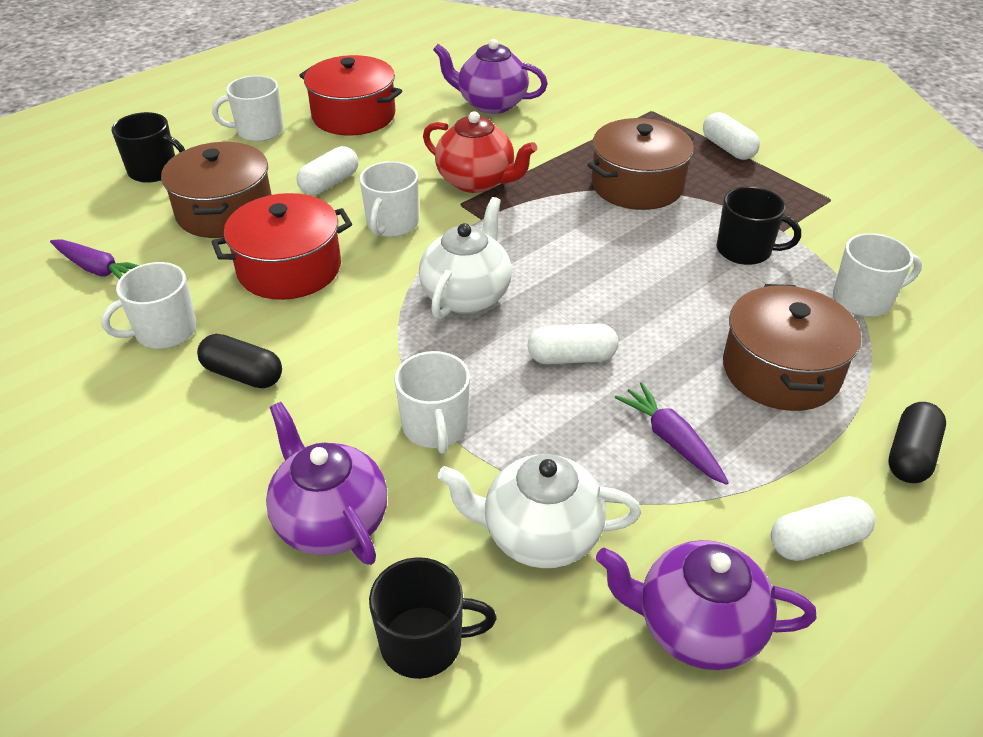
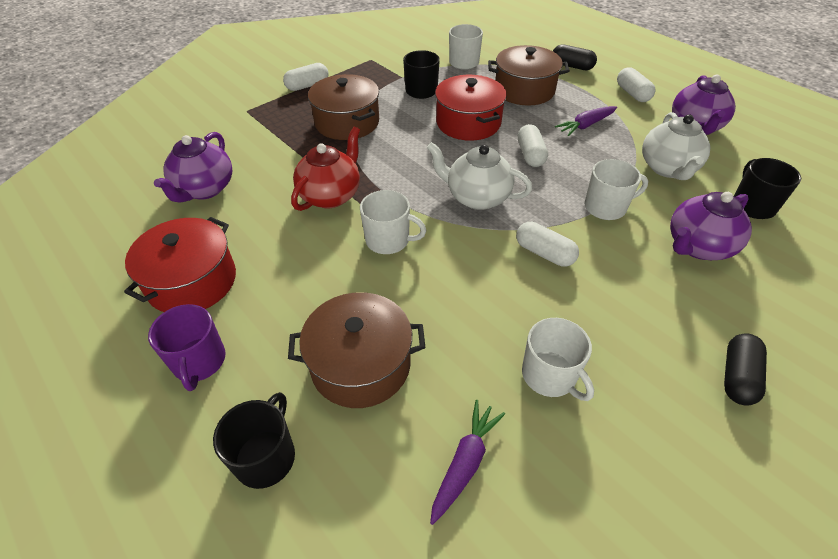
camera: 90 degrees left, 5 degrees up
black capsule [197,334,282,388] -> black capsule moved to [724,333,767,406]
white mug [212,75,283,142] -> purple mug [148,304,226,391]
red pot [212,193,352,300] -> red pot moved to [435,75,507,141]
white capsule [297,146,358,195] -> white capsule moved to [516,222,579,267]

